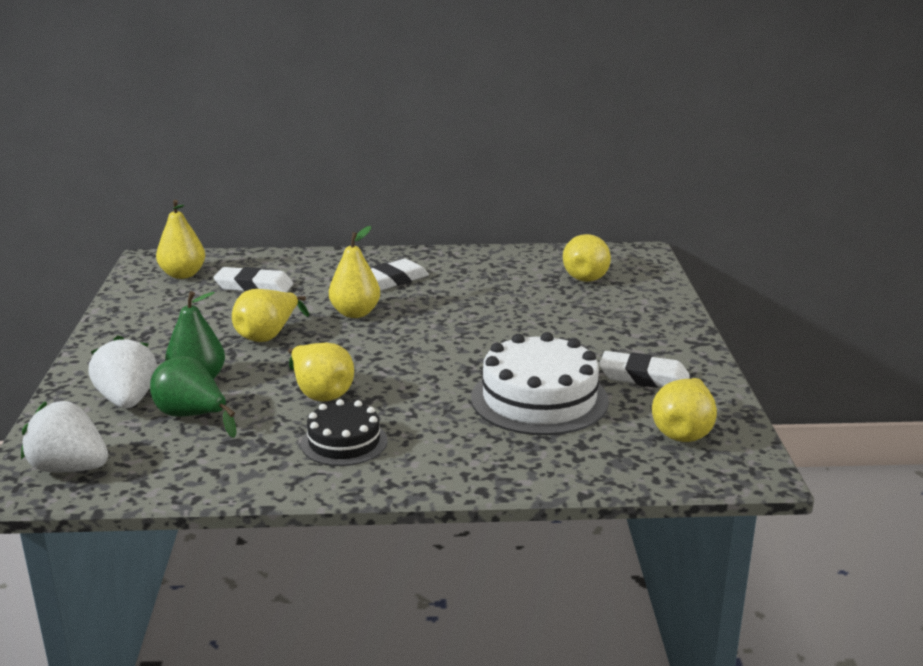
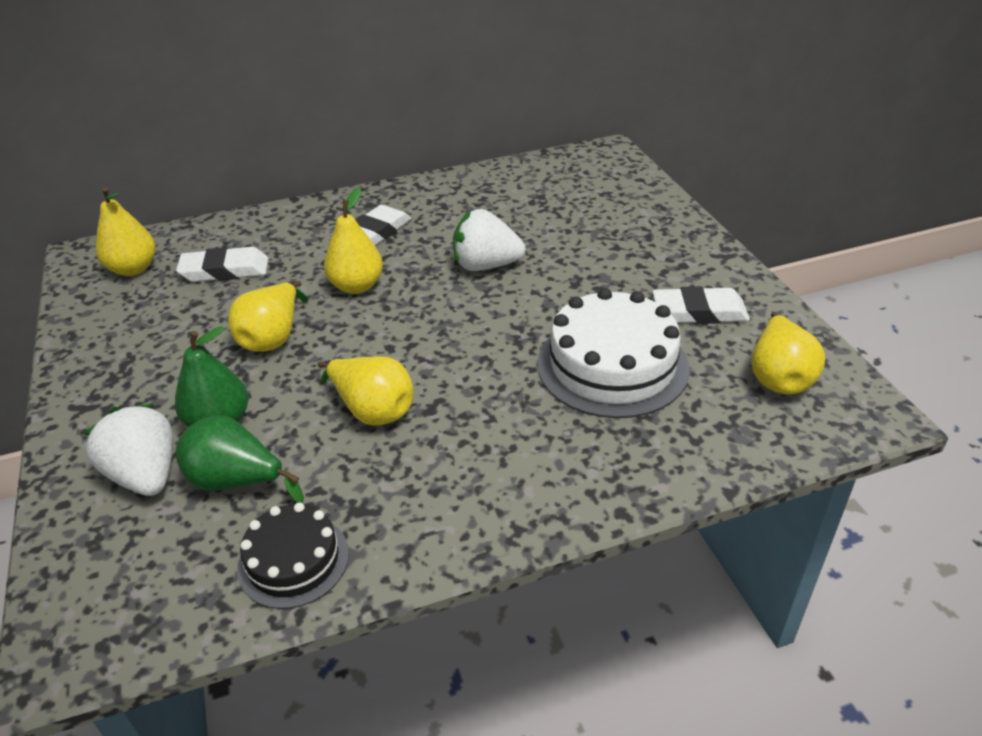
camera: 15 degrees left, 15 degrees up
white strawberry [21,401,108,472] -> white strawberry moved to [453,209,526,271]
black cake [301,399,388,466] -> black cake moved to [237,502,349,609]
yellow pear [563,234,611,282] -> none

